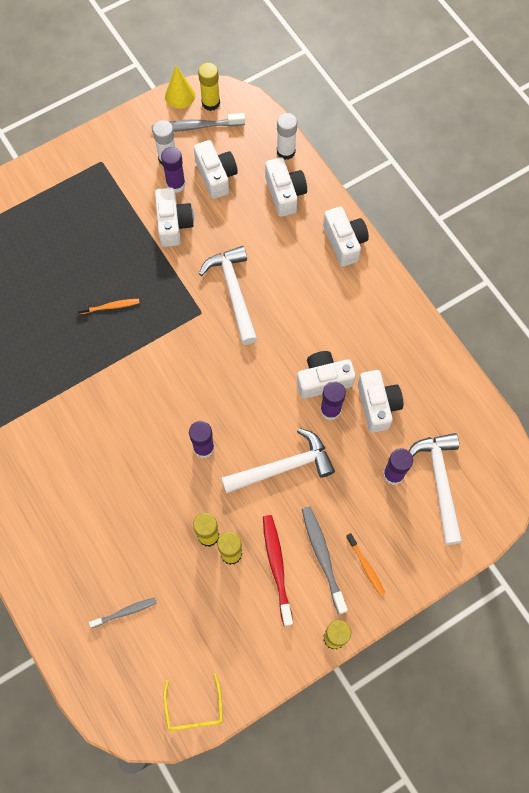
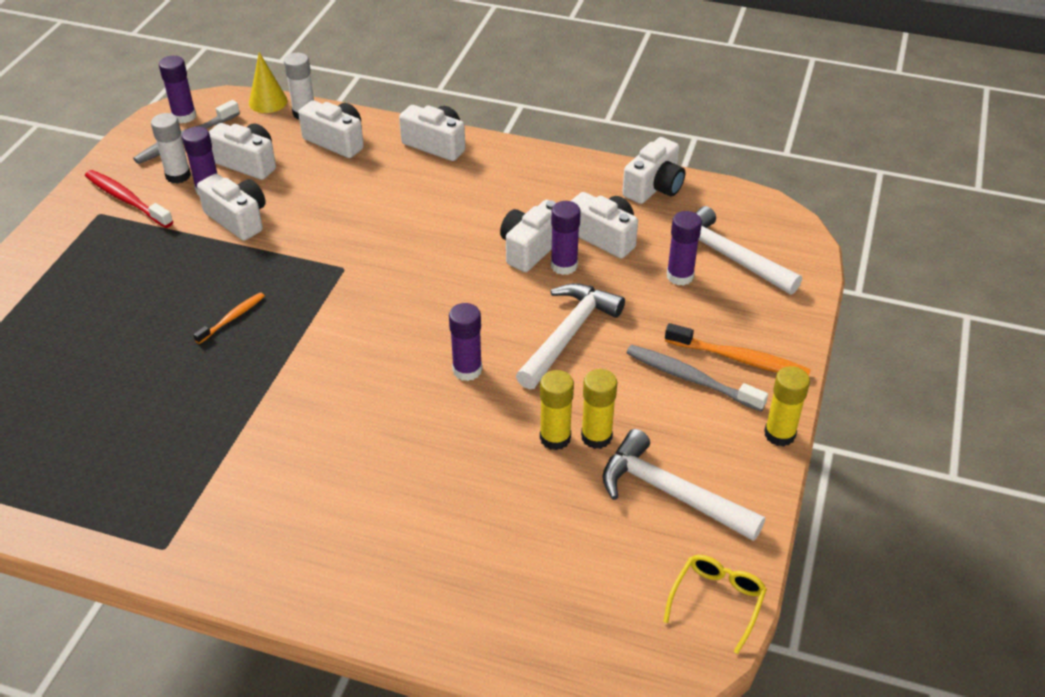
camera: 40 degrees left, 25 degrees down
grey toothbrush [89,597,157,628] -> none
yellow glasses [163,673,223,731] -> yellow glasses turned 105 degrees counterclockwise [663,555,767,654]
yellow cone [165,66,195,109] -> yellow cone moved to [249,52,287,113]
yellow glue stick [198,63,220,111] -> purple glue stick [159,56,196,123]
white hammer [199,246,257,345] -> white hammer moved to [602,429,765,541]
red toothbrush [263,515,293,626] -> red toothbrush moved to [85,170,173,228]
orange toothbrush [346,533,385,596] -> orange toothbrush [665,323,811,376], size x1.64
none -> white camera [622,137,685,204]

